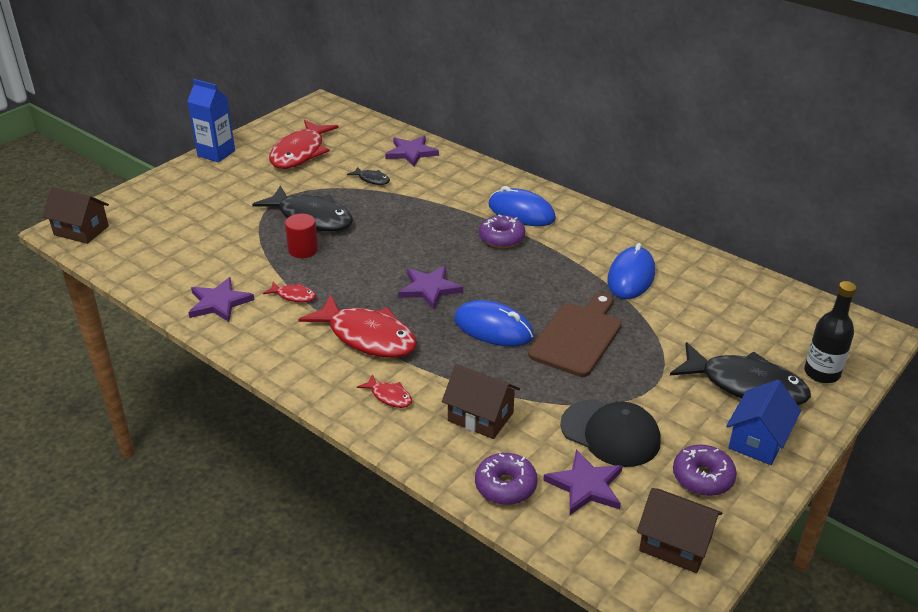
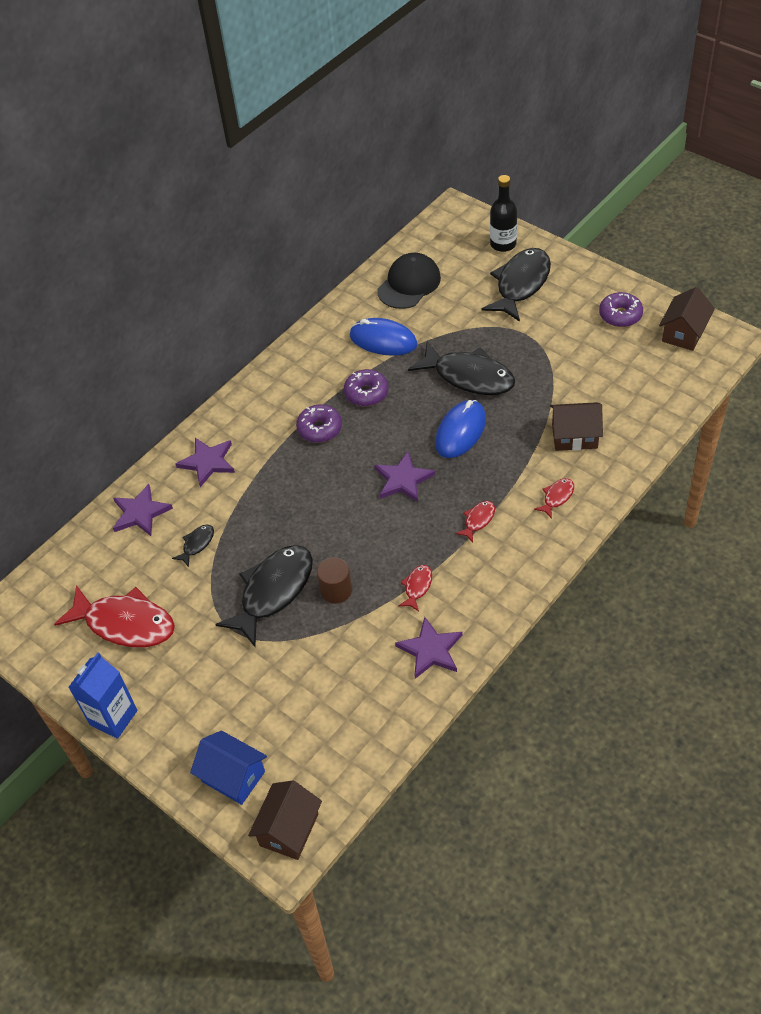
camera: 85 degrees left, 15 degrees up
red cylinder [285,214,318,258] -> brown cylinder [317,557,352,604]
red fish [298,294,417,358] -> red fish [455,501,495,542], size x0.45
brown house [442,364,520,439] -> brown house turned 60 degrees clockwise [550,402,603,451]
purple donut [475,453,538,505] -> purple donut moved to [344,369,389,406]
blue mouse [488,186,556,226] -> none
brown cutting board [528,293,621,377] -> black fish [408,341,515,395]
purple star [543,449,623,515] -> purple star moved to [175,438,235,487]
black cap [560,400,661,467] -> black cap moved to [377,253,441,309]
blue house [726,380,801,465] -> blue house moved to [190,730,267,805]

